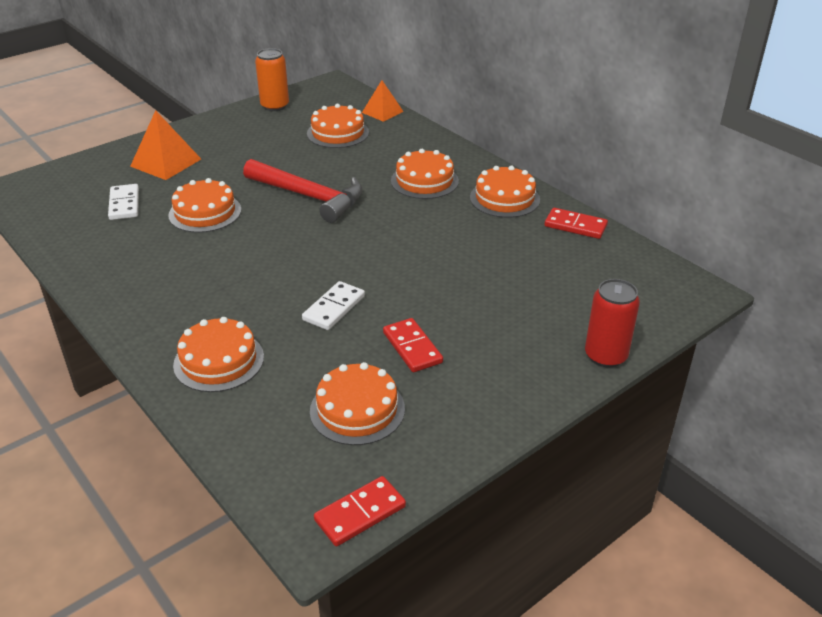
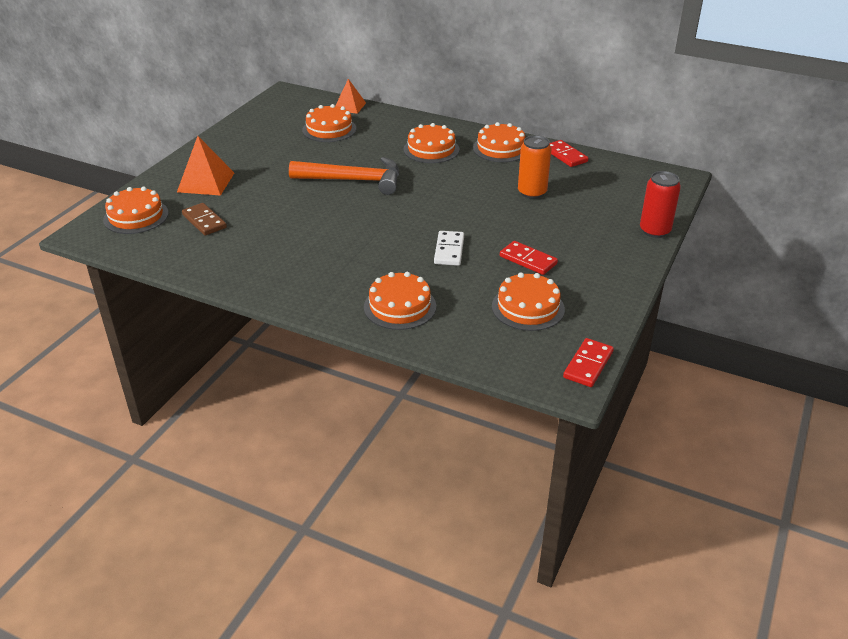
camera: 25 degrees left, 0 degrees up
white domino [108,184,139,220] -> brown domino [182,203,227,236]
orange cake [168,178,241,233] -> orange cake moved to [103,187,169,234]
red hammer [243,159,363,223] -> orange hammer [289,157,399,195]
orange can [255,48,289,111] -> orange can moved to [518,135,552,199]
red domino [545,208,608,239] -> red domino turned 60 degrees clockwise [549,140,588,167]

